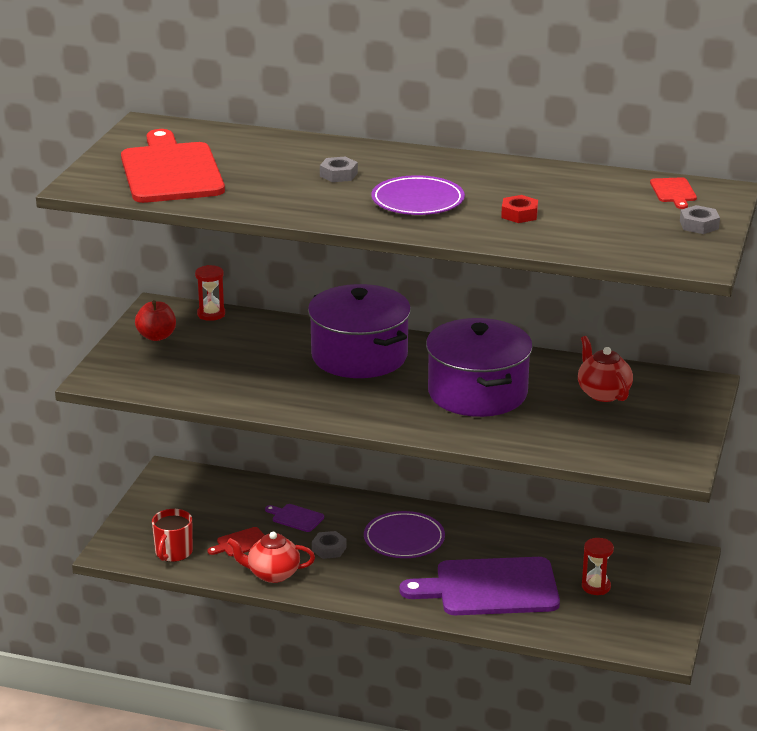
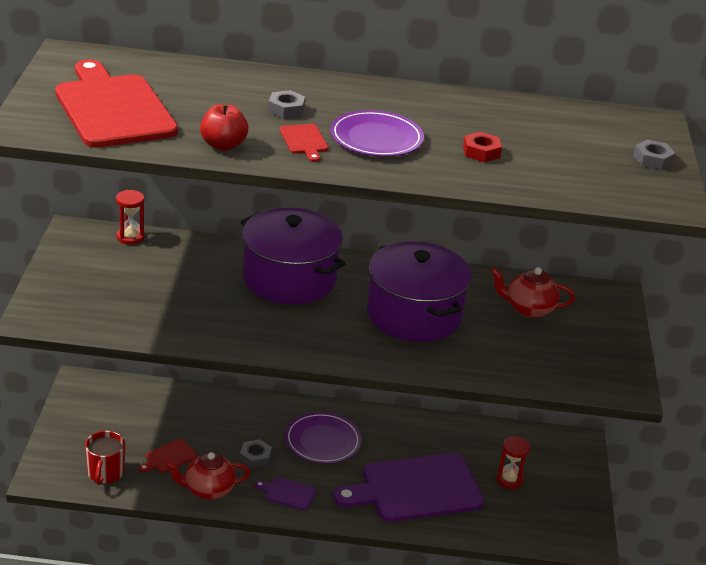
camera: 15 degrees left, 5 degrees up
red apple [135,300,176,341] -> red apple moved to [200,103,248,151]
purple cutting board [265,504,324,532] -> purple cutting board moved to [255,477,316,510]
red teapot [578,336,633,402] -> red teapot turned 45 degrees counterclockwise [491,267,575,318]
red cutting board [650,177,697,209] -> red cutting board moved to [280,124,328,162]

